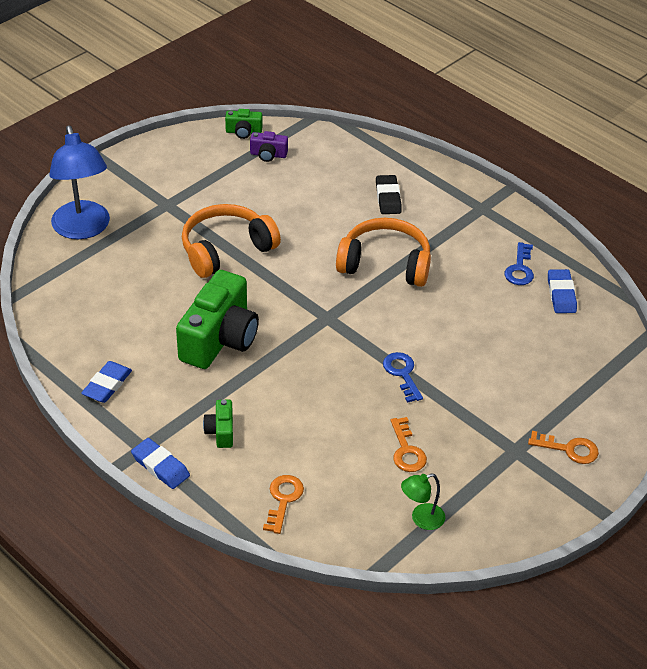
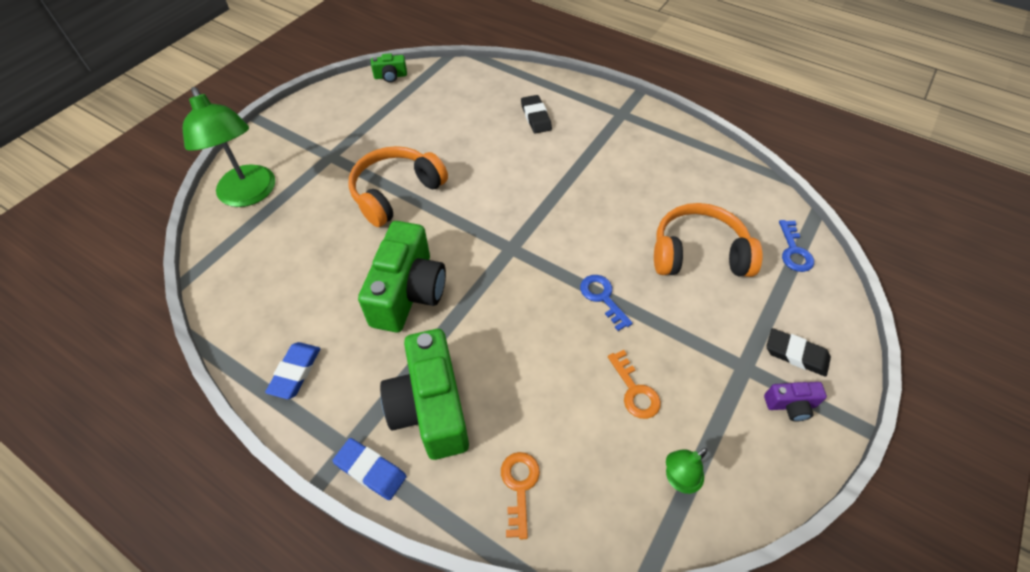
camera: 10 degrees left, 10 degrees up
blue lamp [49,126,110,239] -> green lamp [183,87,275,207]
green camera [203,399,233,448] -> green camera [380,329,469,460], size x2.21
purple camera [250,131,288,162] -> purple camera moved to [764,382,827,422]
orange headphones [336,218,431,287] -> orange headphones moved to [654,203,763,277]
blue key [504,242,534,285] -> blue key moved to [779,220,814,272]
orange key [528,431,599,464] -> black eraser [766,328,831,377]
blue eraser [548,269,577,313] -> none

